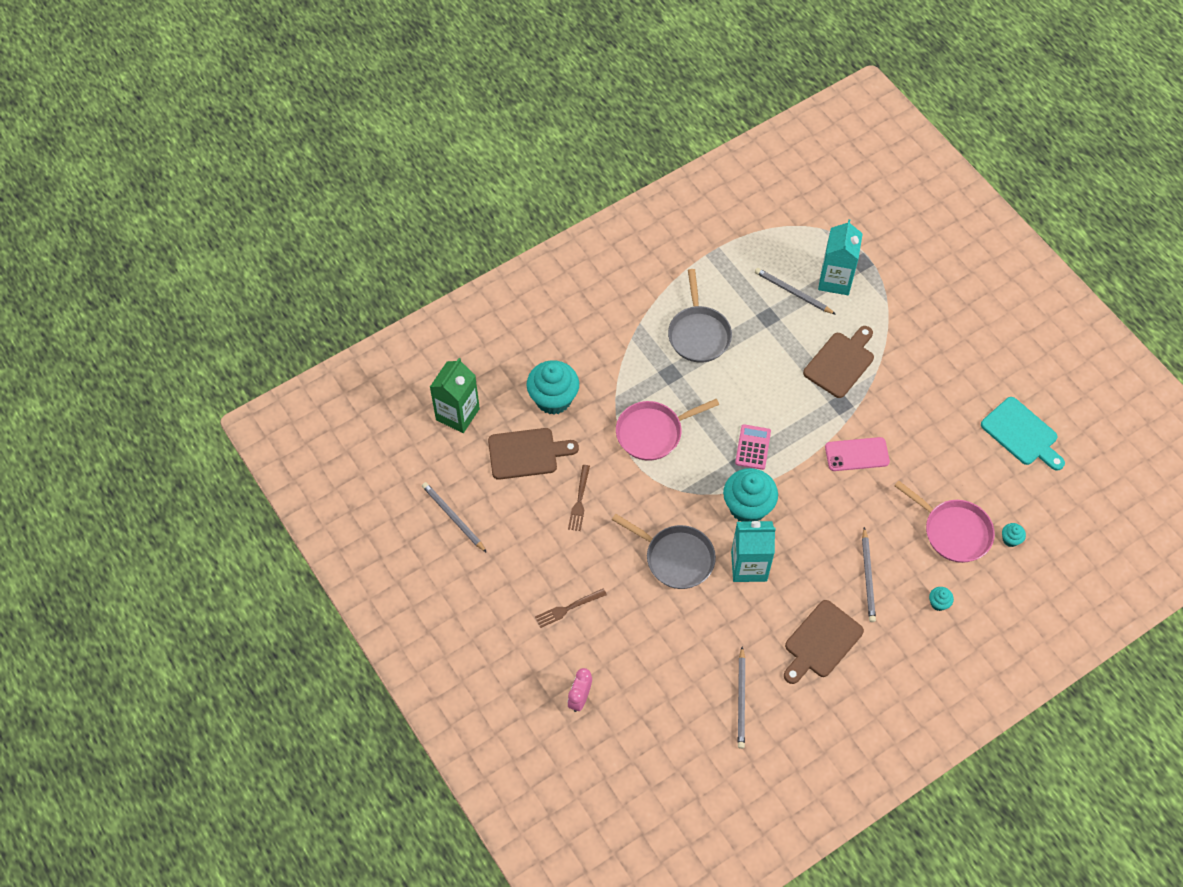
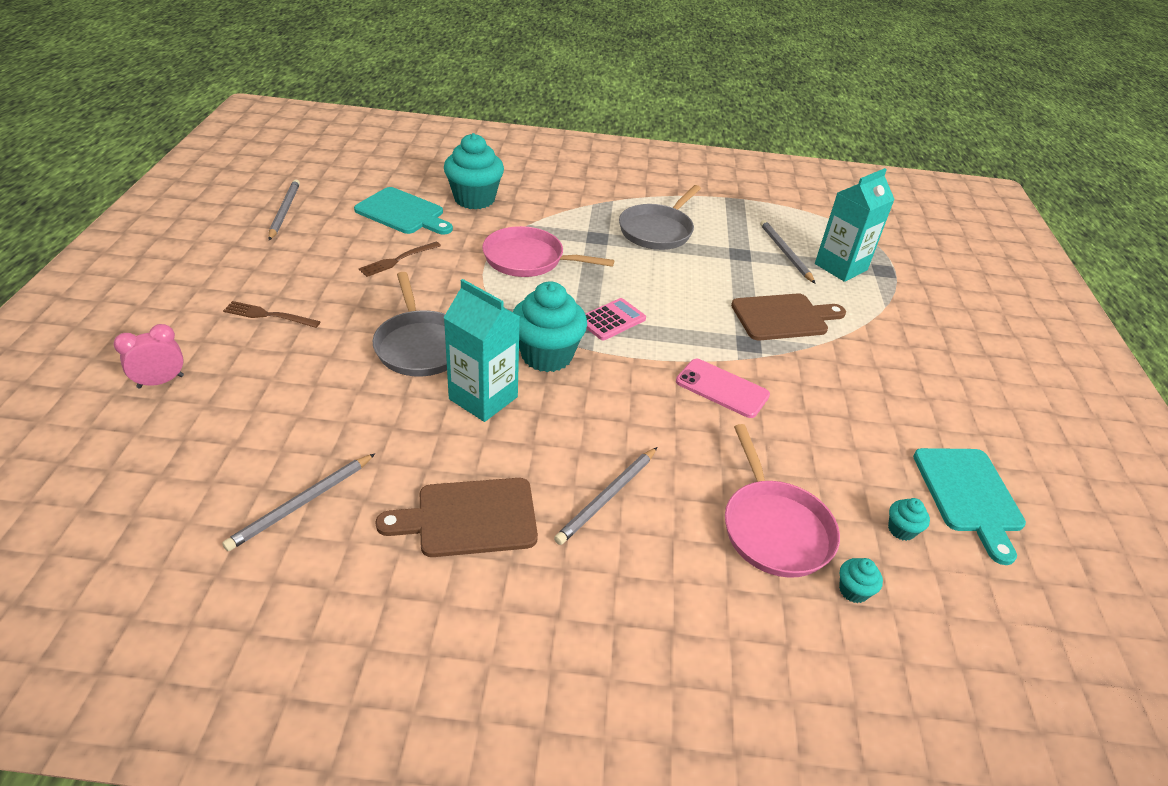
camera: 35 degrees right, 20 degrees down
green carton [430,358,480,433] -> none
brown cutting board [488,428,579,480] -> turquoise cutting board [354,187,453,234]
turquoise cupcake [929,587,954,611] -> turquoise cupcake moved to [888,498,930,541]

